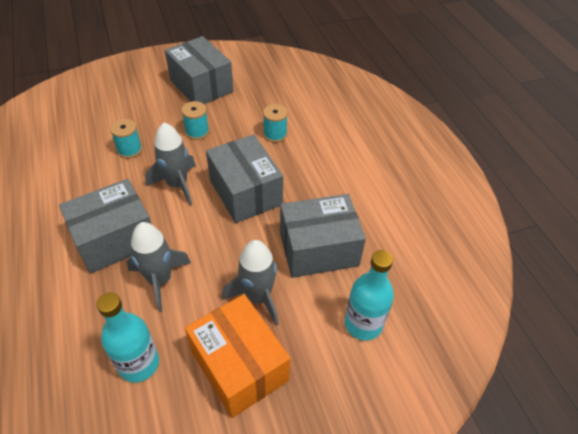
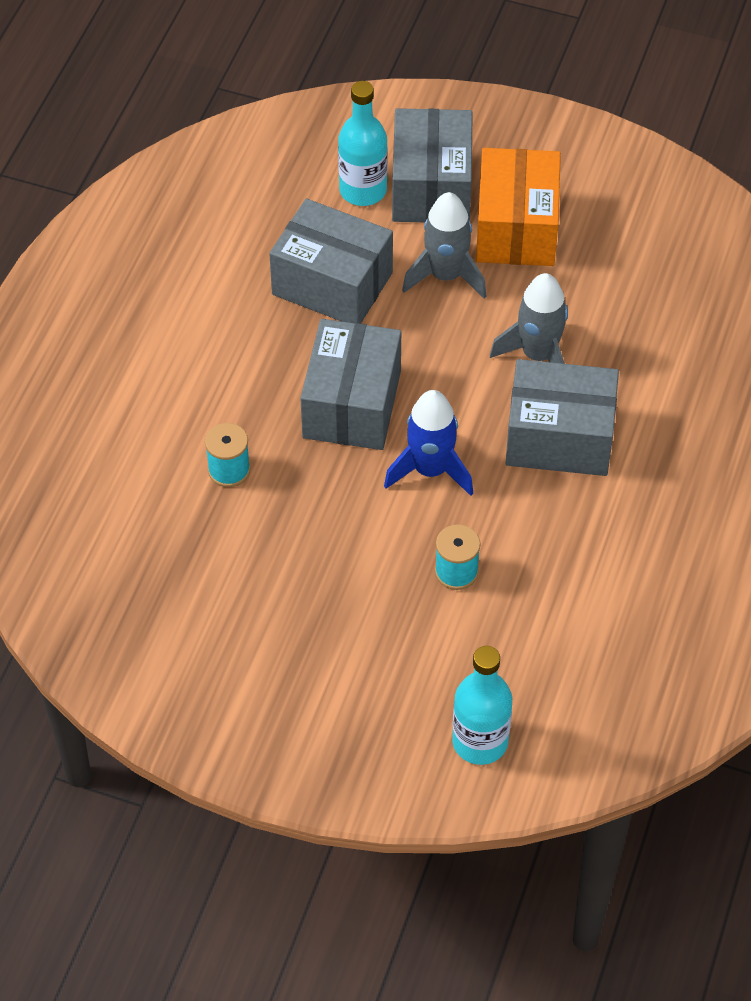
camera: 140 degrees left, 5 degrees up
turquoise bottle [96,292,159,383] -> turquoise bottle moved to [452,646,512,765]
grey rocket [145,123,196,205] -> blue rocket [384,390,473,496]
grey box [165,36,233,104] -> grey box moved to [392,108,473,222]
turquoise spool [181,101,209,140] -> none

